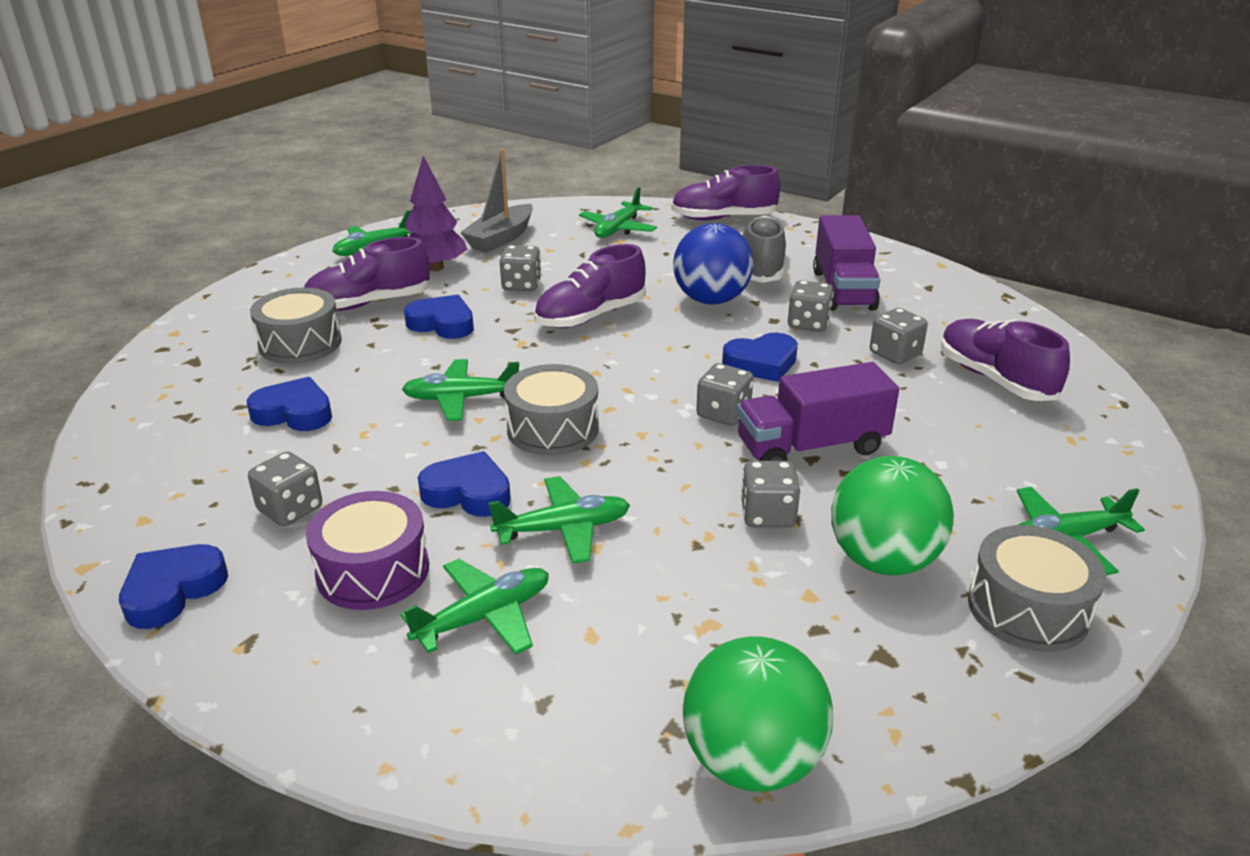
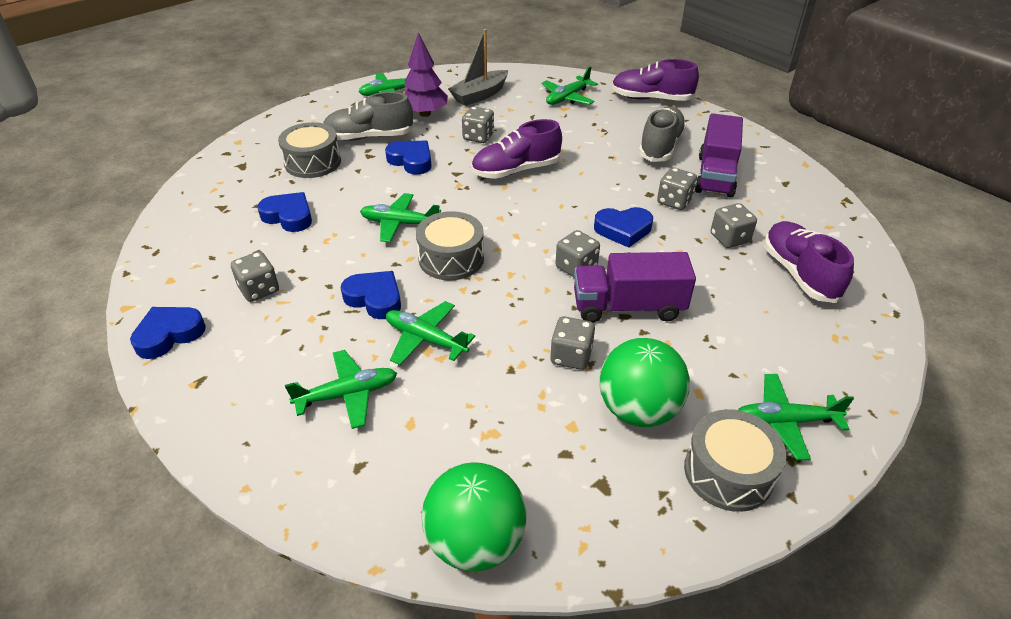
camera: 15 degrees right, 10 degrees up
purple shoe [304,237,431,311] -> grey shoe [323,92,414,141]
purple drum [306,491,429,610] -> none
green plane [488,476,630,564] -> green plane turned 150 degrees counterclockwise [386,301,475,365]
blue ball [673,223,754,305] -> none

